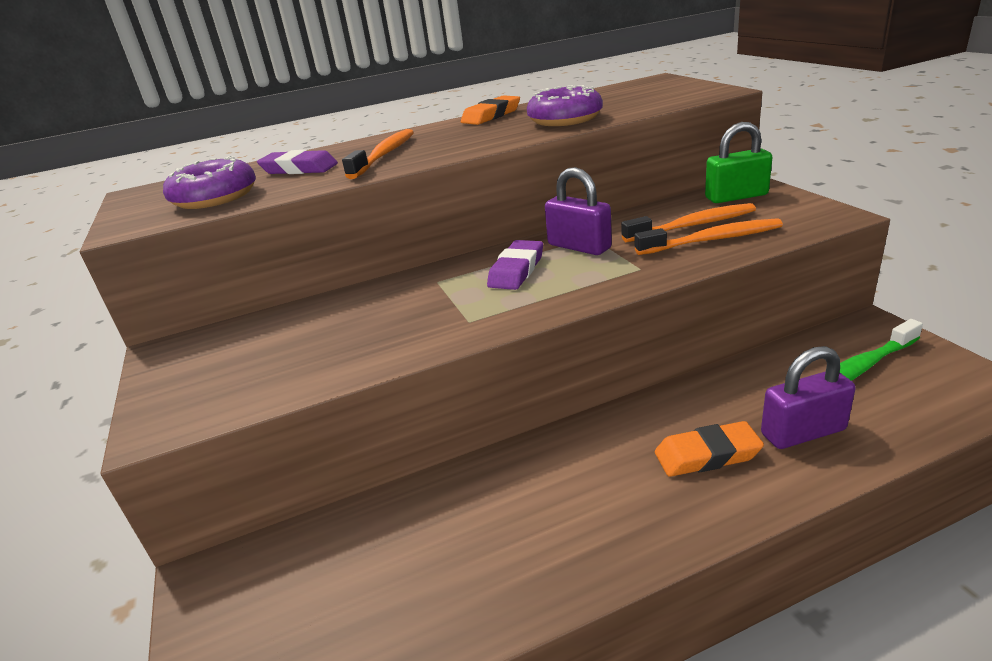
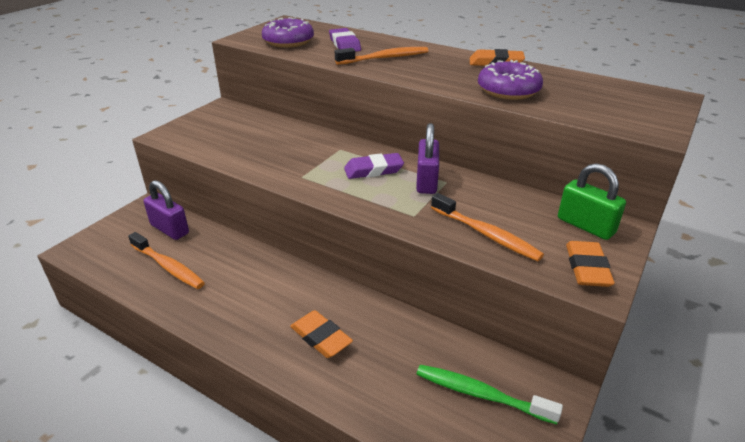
camera: 50 degrees right, 5 degrees up
orange toothbrush [621,203,756,242] -> orange toothbrush moved to [128,232,205,289]
purple padlock [761,346,856,449] -> purple padlock moved to [143,180,189,240]
none -> orange eraser [566,241,615,287]

